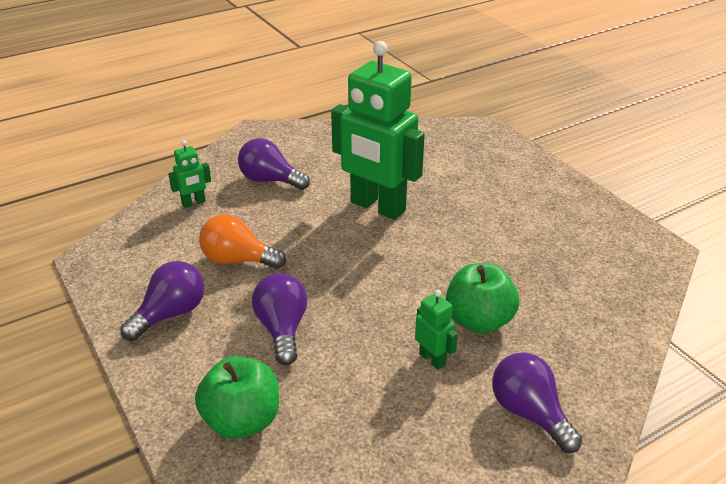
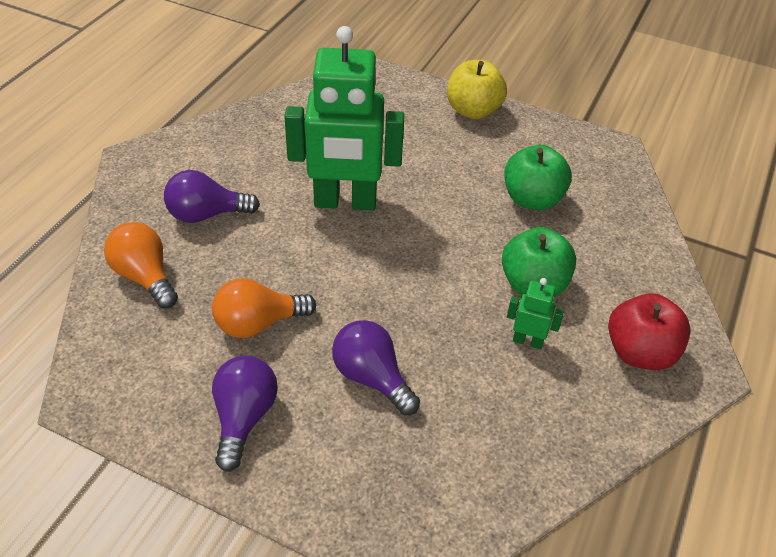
camera: 35 degrees left, 10 degrees up
green robot [168,140,211,208] -> orange light bulb [104,222,178,308]
green apple [195,356,279,439] -> green apple moved to [504,145,572,210]
purple light bulb [492,353,582,453] -> red apple [608,293,691,370]
none -> yellow apple [447,60,507,119]

